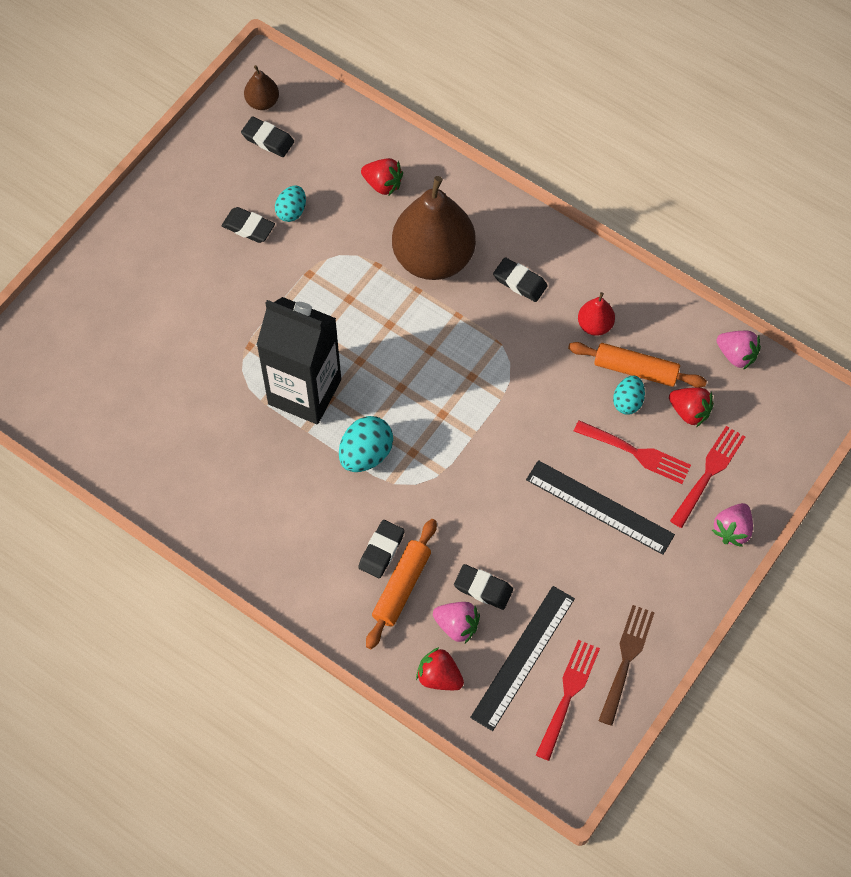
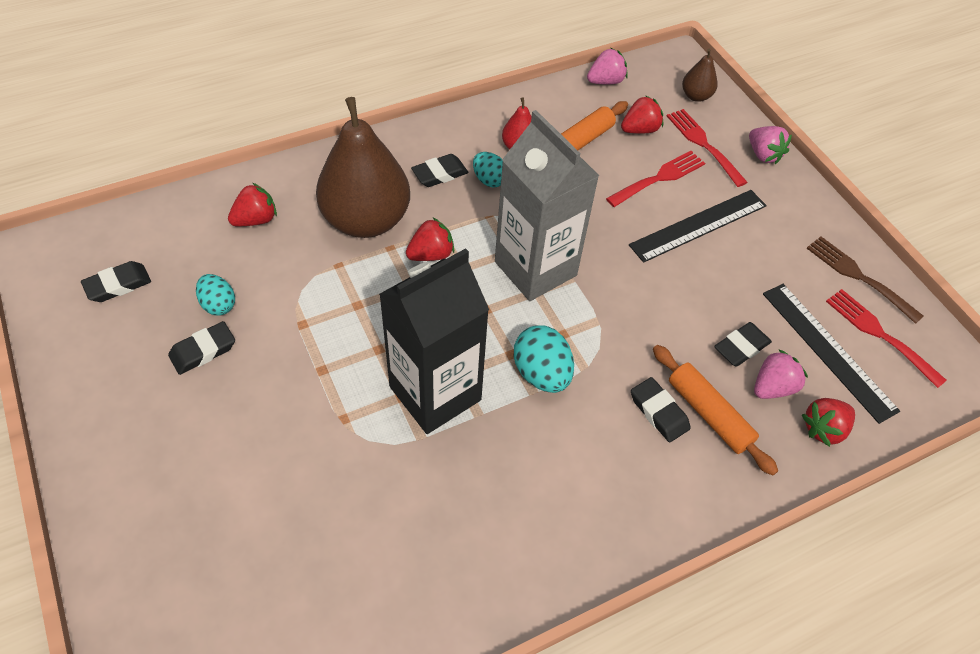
camera: 65 degrees left, 10 degrees down
brown pear [244,65,279,110] -> brown pear moved to [682,49,718,102]
turquoise egg [613,376,645,414] -> turquoise egg moved to [473,152,503,187]
none -> red strawberry [406,218,454,261]
none -> grey carton [495,110,599,301]

